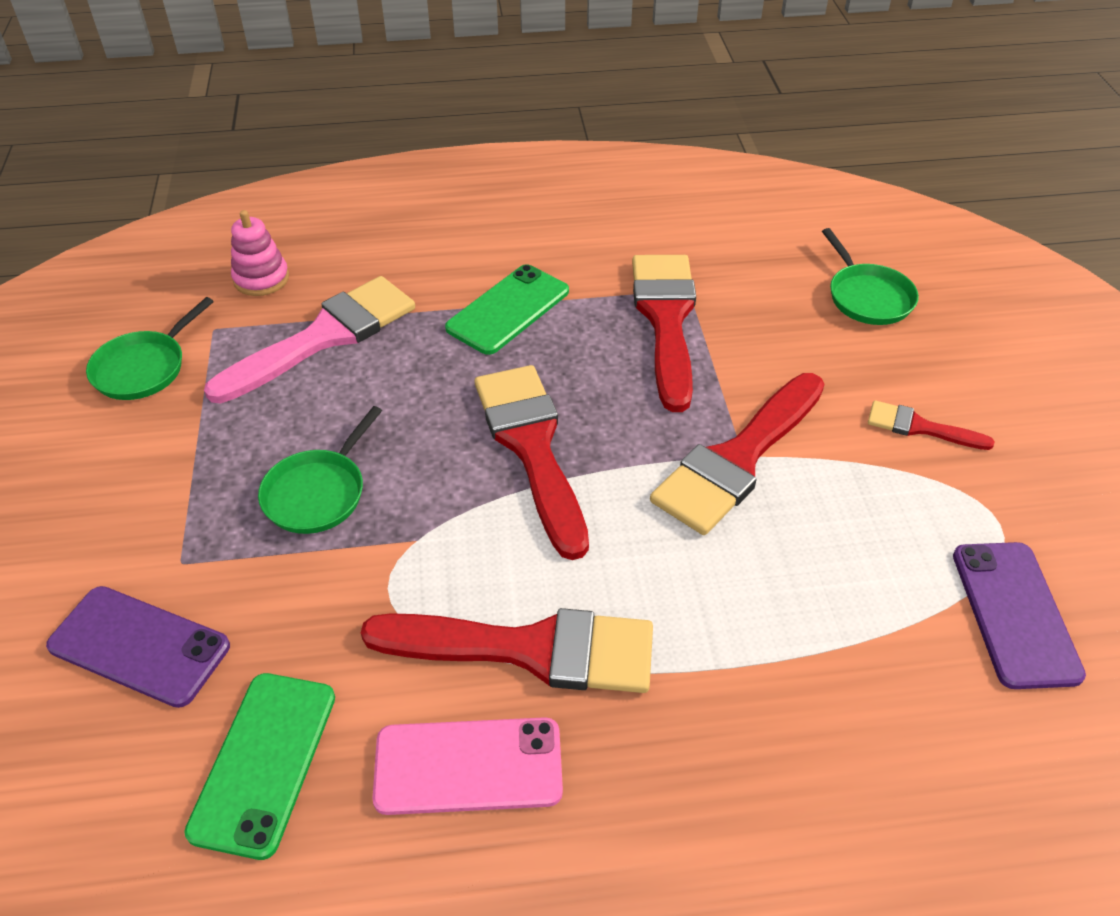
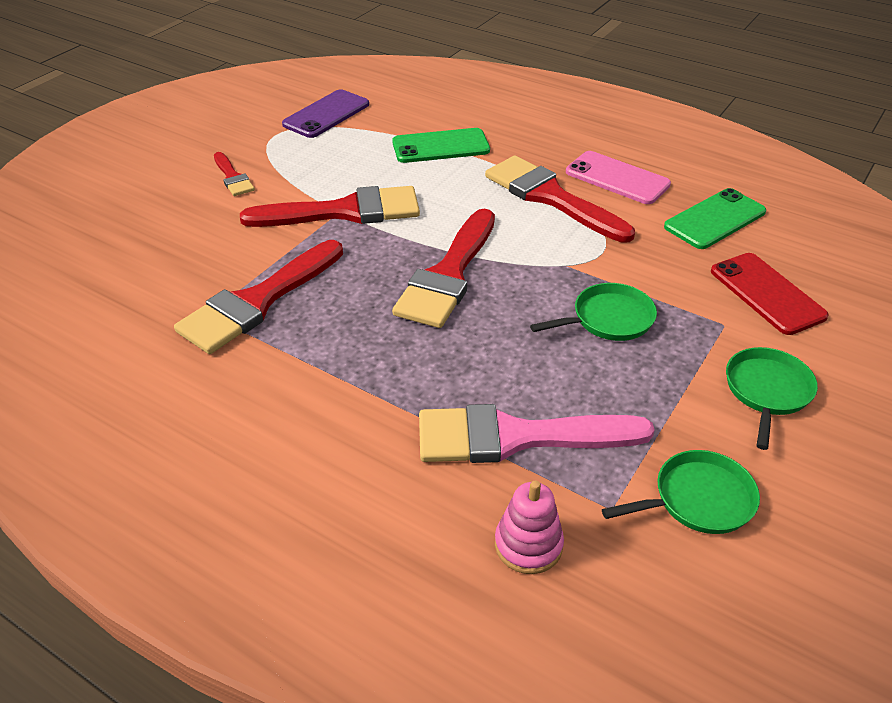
camera: 140 degrees left, 5 degrees down
purple phone [46,586,230,708] -> red phone [711,253,829,335]
green phone [445,264,569,355] -> green phone moved to [392,128,490,163]
green pan [822,228,919,325] -> green pan moved to [726,347,818,450]

